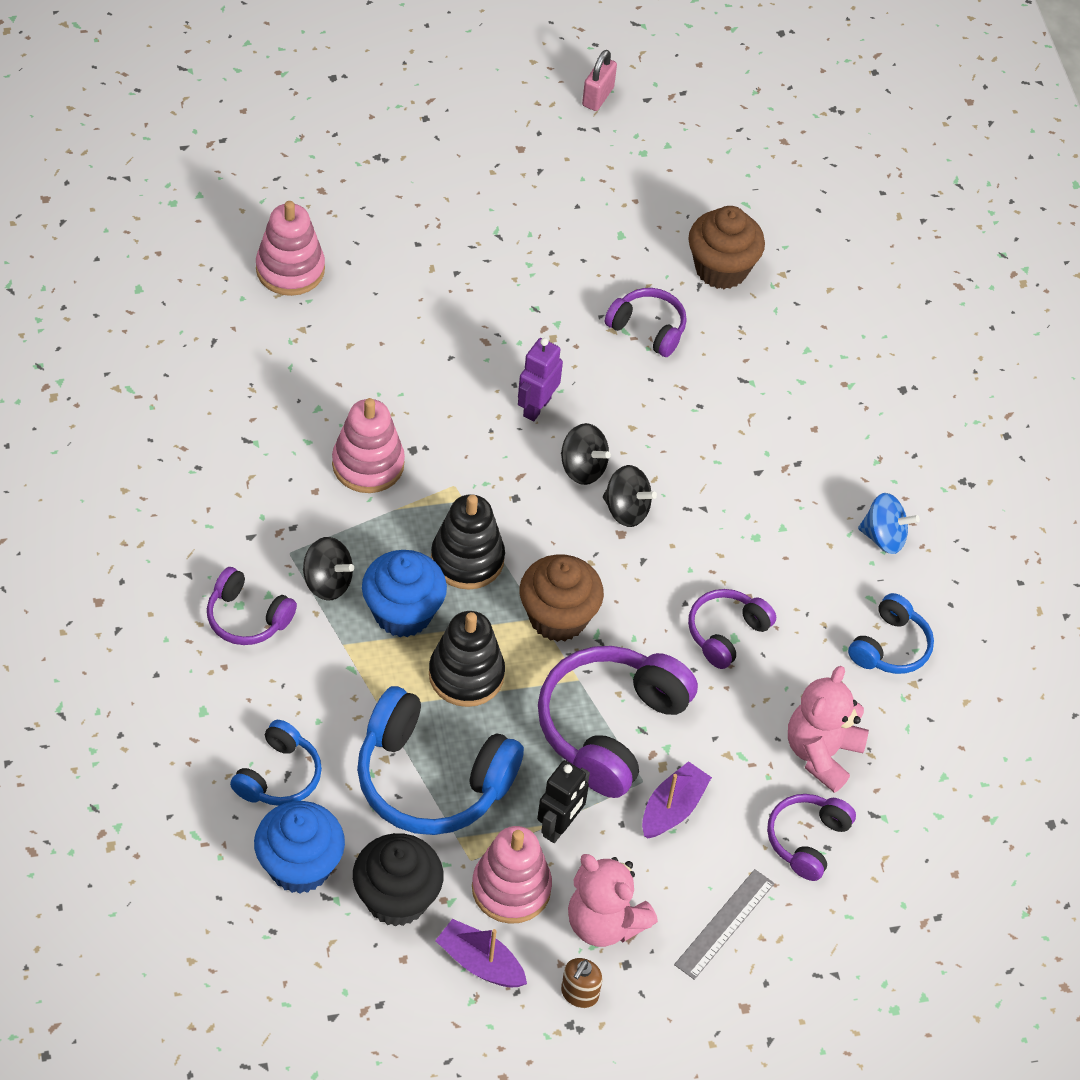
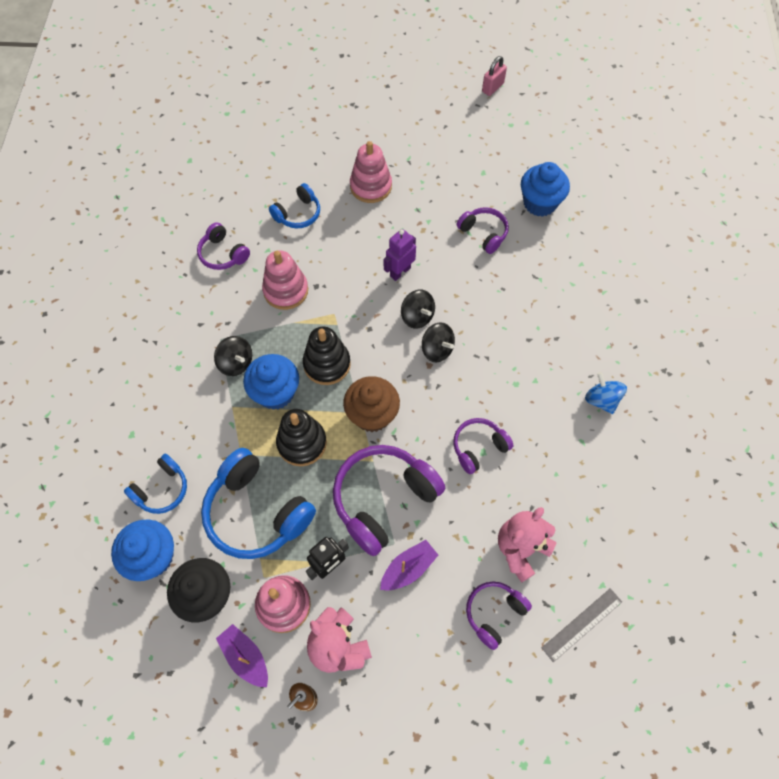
camera: 20 degrees right, 10 degrees up
purple headphones [207,567,297,645] -> purple headphones moved to [197,222,250,270]
pink stacking toy [256,201,325,296] -> pink stacking toy moved to [350,141,392,203]
grey ruler [674,869,775,980] -> grey ruler moved to [542,588,622,662]
brown cupcake [688,206,765,289] -> blue cupcake [521,162,570,217]
blue headphones [848,593,934,674] -> blue headphones moved to [269,183,320,229]
blue spinning top [858,493,920,554] -> blue spinning top turned 150 degrees counterclockwise [585,372,627,414]

